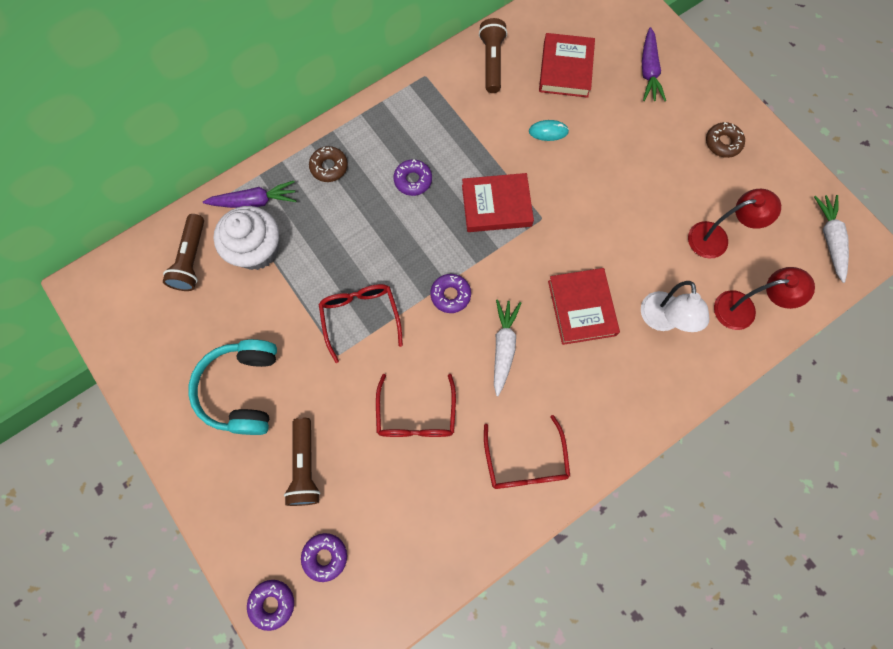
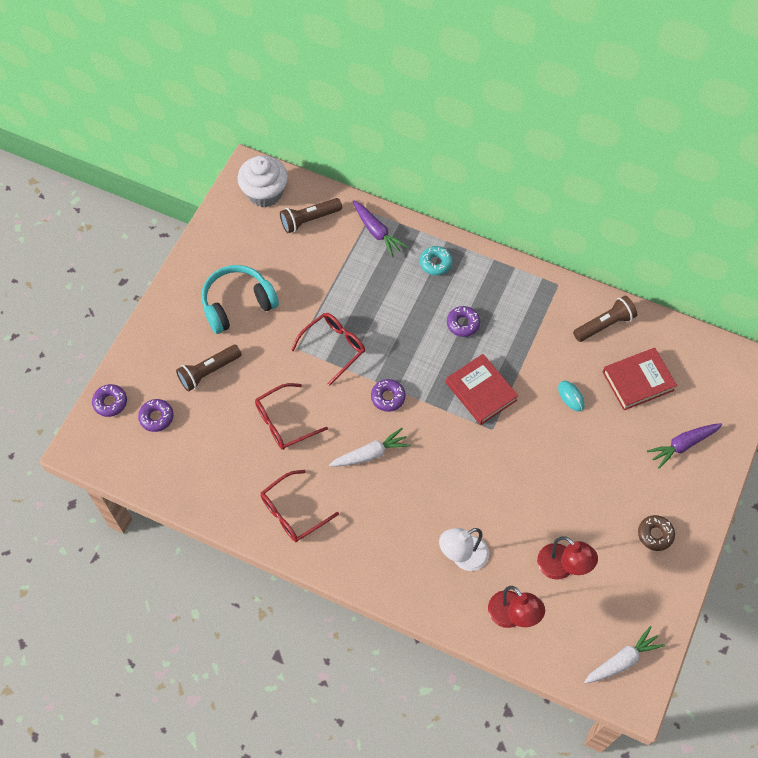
camera: 60 degrees right, 10 degrees down
white cupcake [214,206,279,270] -> white cupcake moved to [238,155,288,207]
brown donut [309,146,348,182] -> turquoise donut [420,246,453,275]
red book [548,268,620,345] -> none

